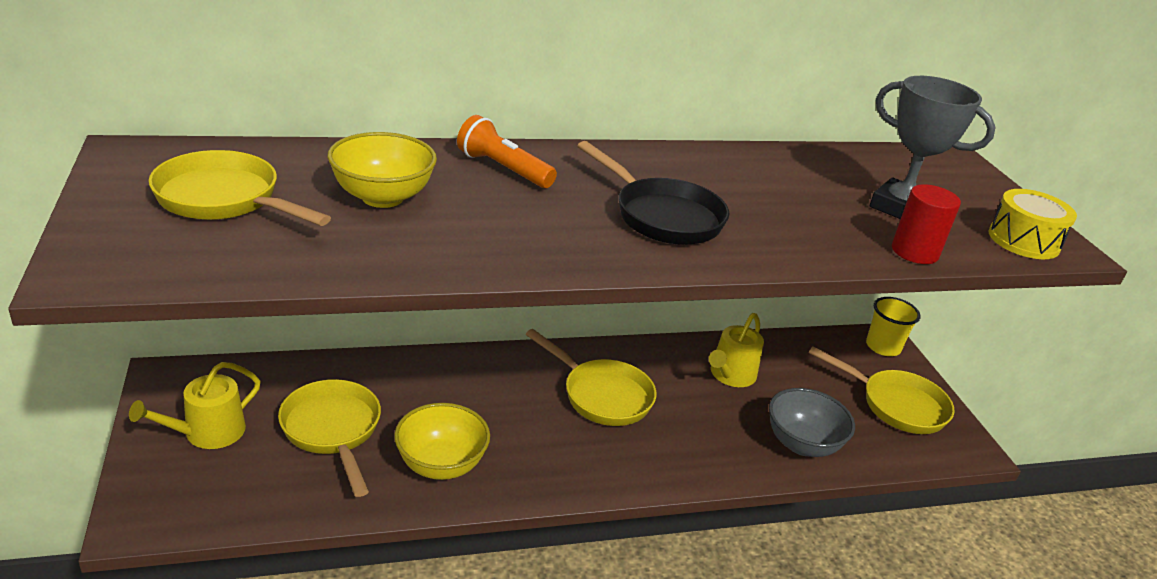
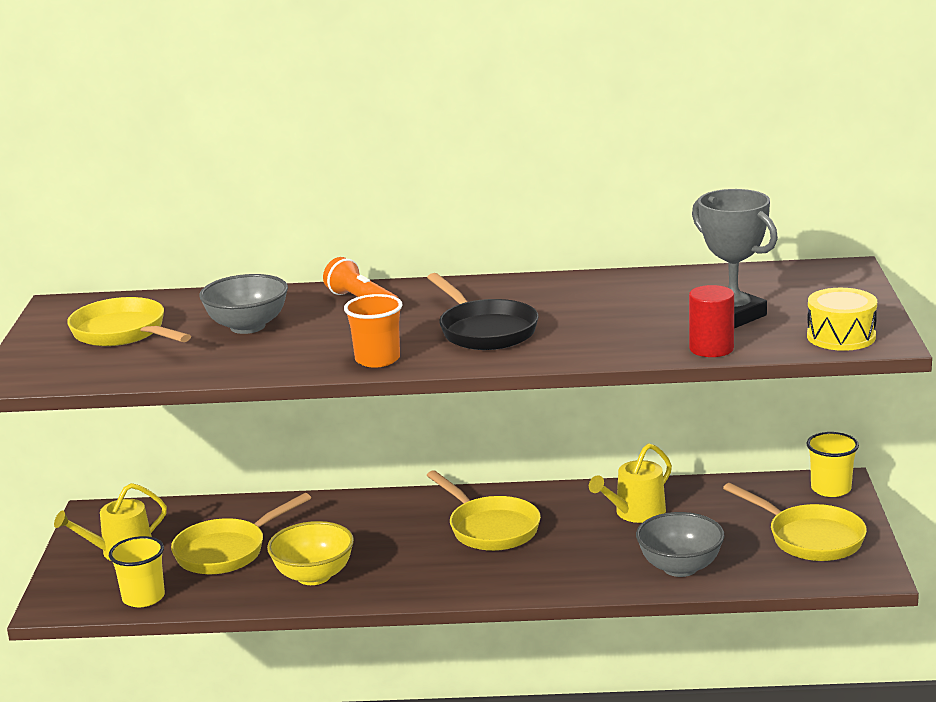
camera: 20 degrees right, 10 degrees down
yellow pan [278,379,381,497] -> yellow pan turned 120 degrees counterclockwise [171,493,311,574]
yellow bowl [327,132,437,208] -> grey bowl [199,274,288,334]
none -> yellow cup [109,536,165,607]
none -> orange cup [344,294,402,368]

